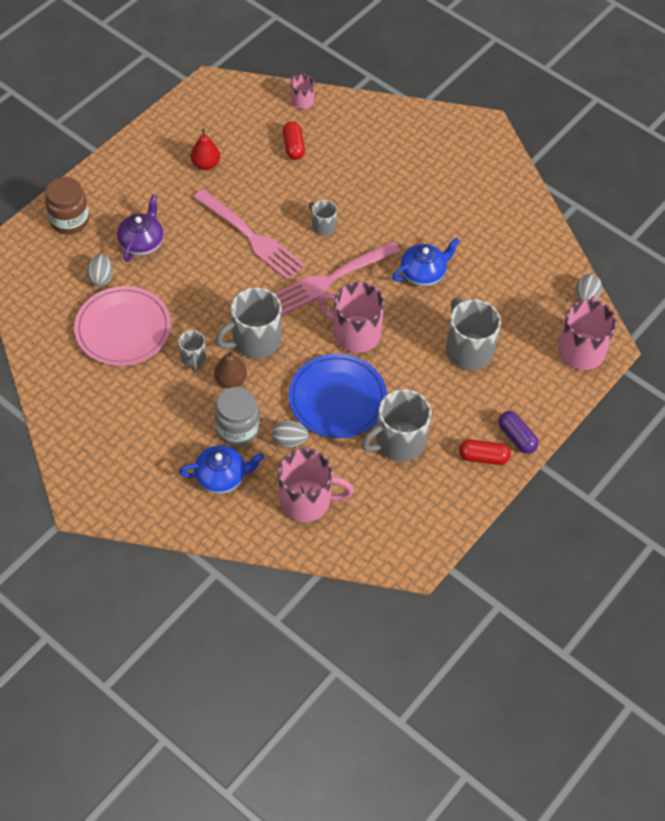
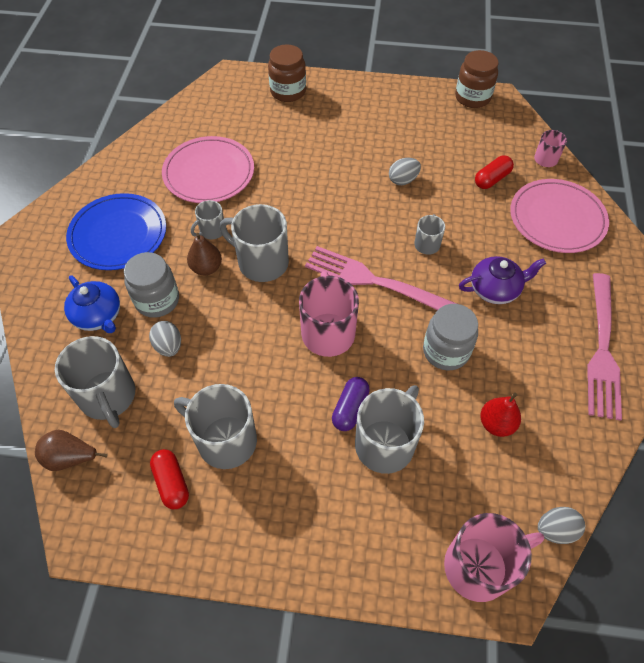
camera: 60 degrees right, 0 degrees up
grey egg [87,254,113,286] -> grey egg moved to [389,158,421,185]
purple teapot [117,195,164,262] -> purple teapot moved to [459,256,546,304]
red pear [191,129,220,170] -> red pear moved to [480,393,521,437]
pink fork [193,189,305,280] -> pink fork moved to [587,273,622,421]
pink mug [278,449,354,522] -> grey mug [55,336,135,428]
blue plate [289,354,387,438] -> blue plate moved to [66,193,166,270]
blue teapot [392,238,460,286] -> grey jar [423,304,478,370]
red capsule [459,439,511,465] -> red capsule moved to [150,449,189,509]
purple capsule [498,411,539,454] -> purple capsule moved to [332,377,370,431]
none -> brown pear [35,430,108,471]
none -> brown jar [455,50,499,108]
none -> pink plate [510,179,609,253]

